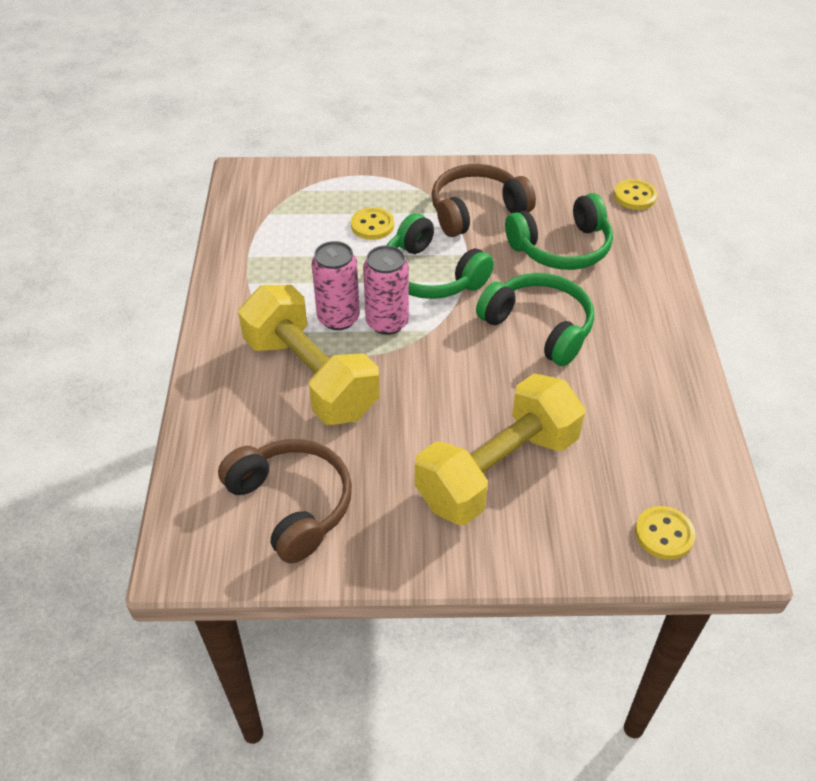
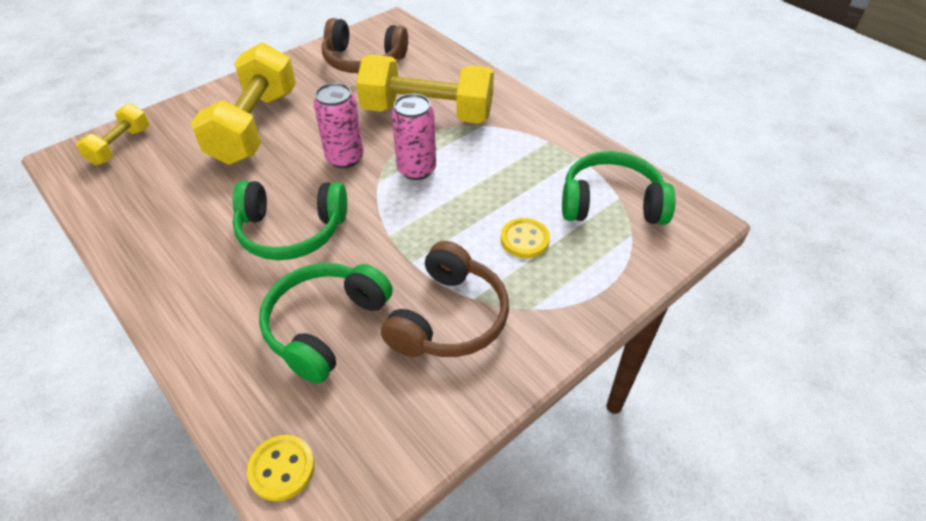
camera: 140 degrees right, 0 degrees up
pink can [312,241,360,330] -> pink can moved to [314,83,364,168]
green headphones [387,213,494,299] -> green headphones moved to [562,151,676,225]
yellow button [635,506,696,560] -> yellow dumbbell [76,103,149,165]

